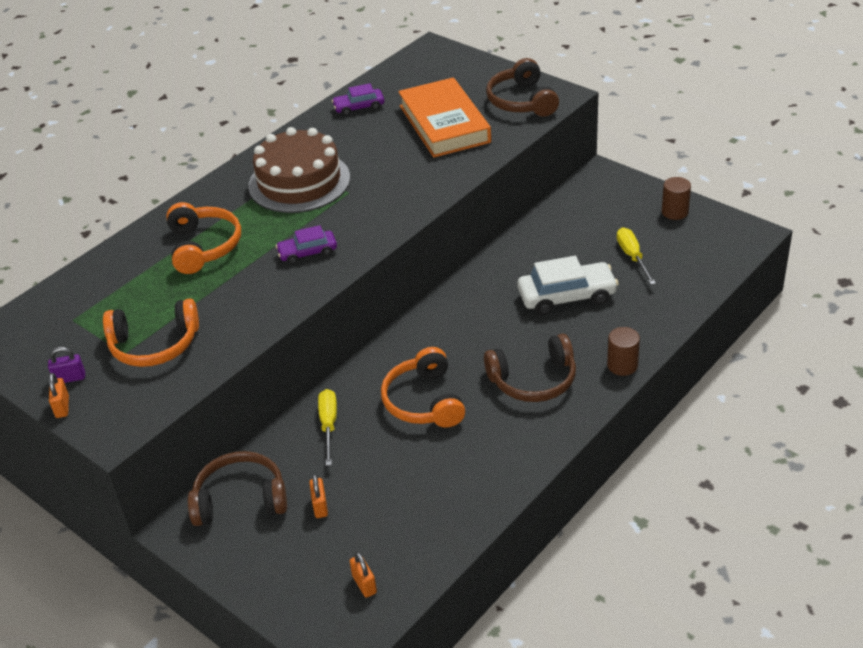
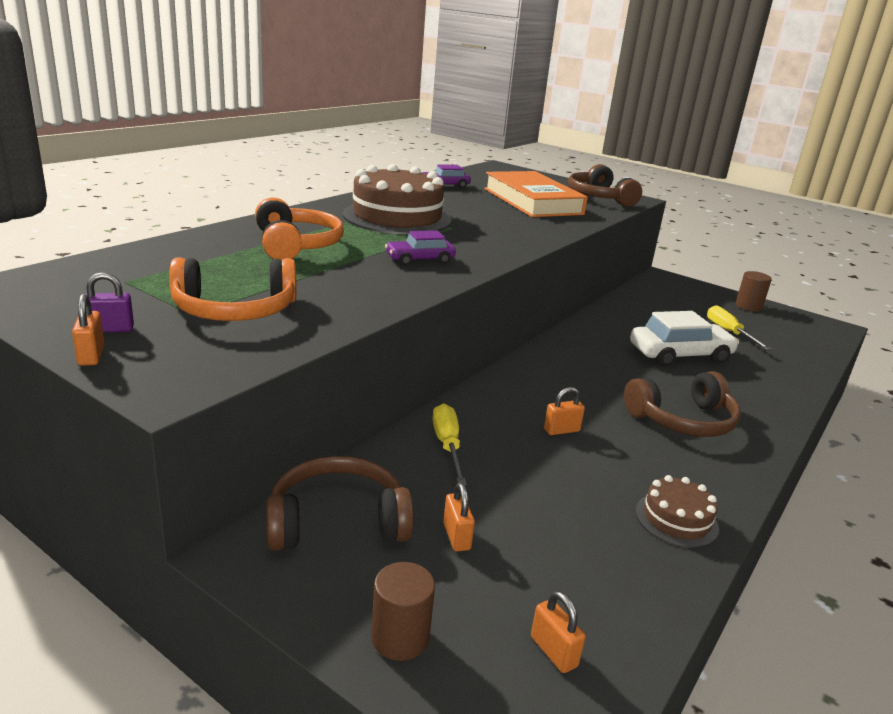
camera: 10 degrees left, 15 degrees down
orange headphones [381,347,465,428] -> orange padlock [544,387,585,435]
brown cylinder [607,327,640,376] -> brown cylinder moved to [371,562,435,661]
none -> brown cake [636,475,719,548]

